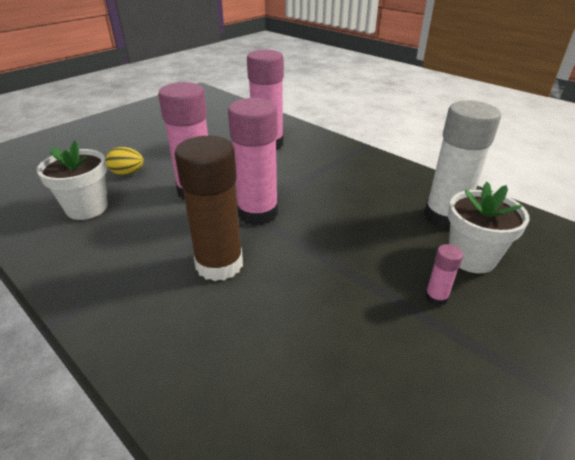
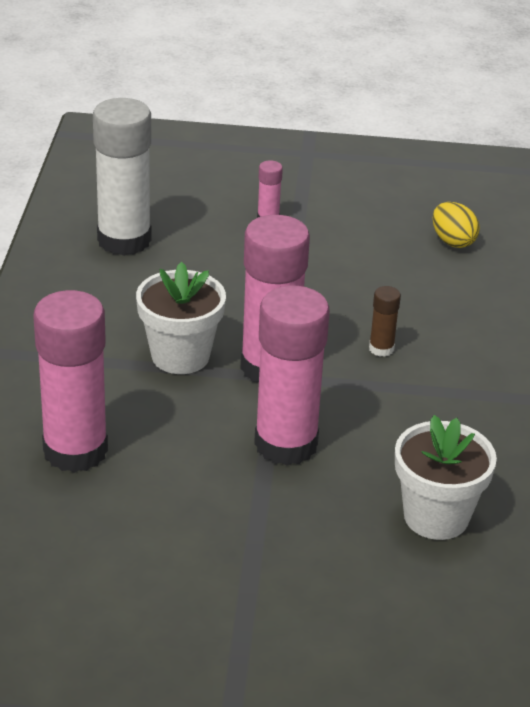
camera: 130 degrees left, 0 degrees up
yellow egg [106,147,144,175] -> yellow egg moved to [433,202,480,248]
brown glue stick [175,136,243,281] -> brown glue stick [369,286,401,357], size x0.43
white flower pot [448,182,530,273] -> white flower pot moved to [136,262,226,374]

